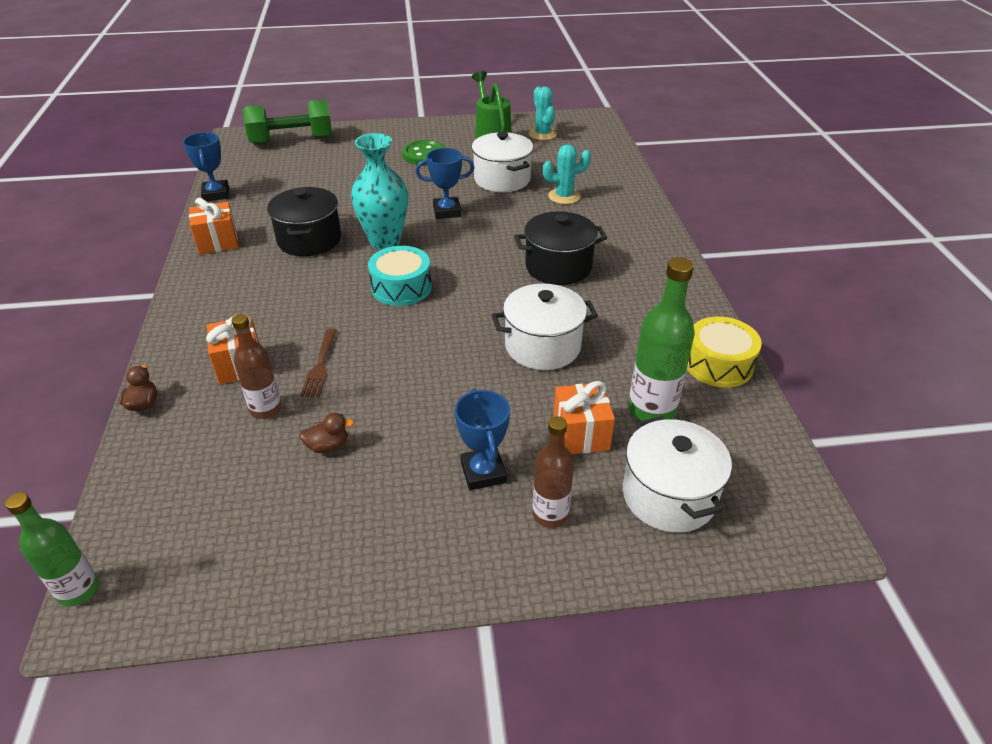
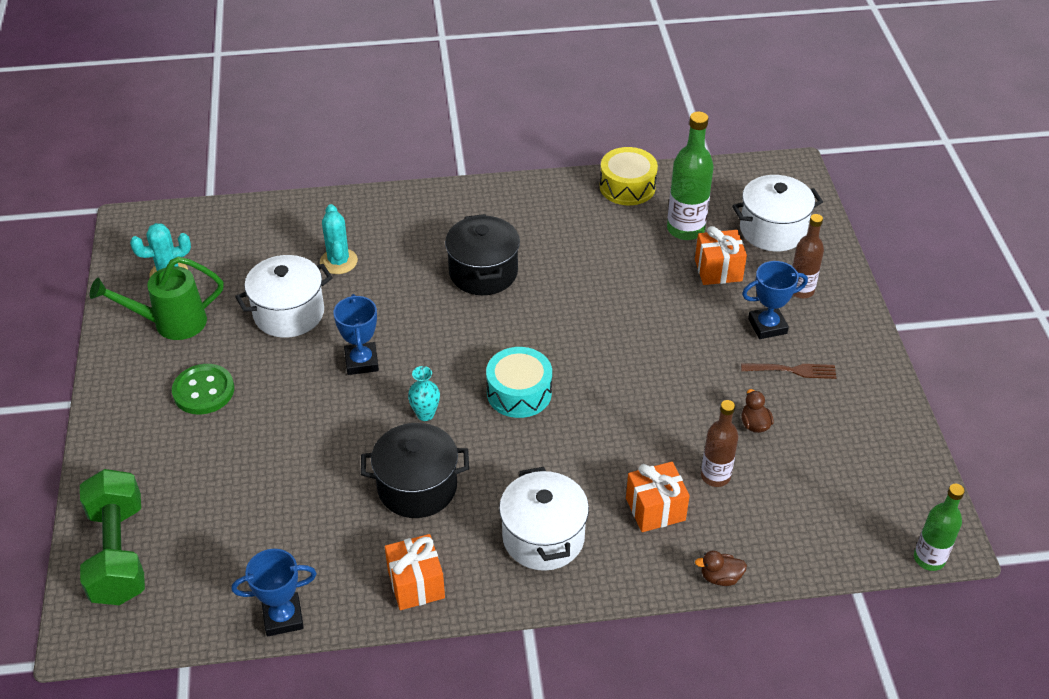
camera: 90 degrees left, 5 degrees up
brown fork [300,328,337,397] -> brown fork moved to [741,363,837,379]
turquoise vase [351,133,408,250] -> turquoise vase [408,366,440,421], size x0.49
white pot [491,284,598,370] -> white pot moved to [499,467,589,571]

